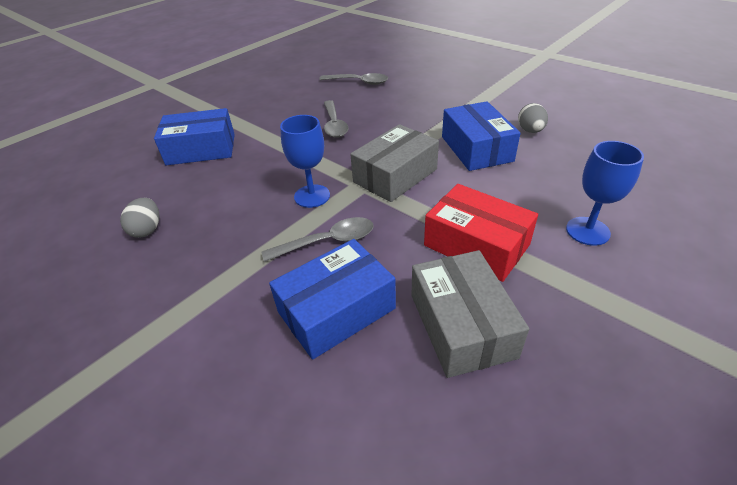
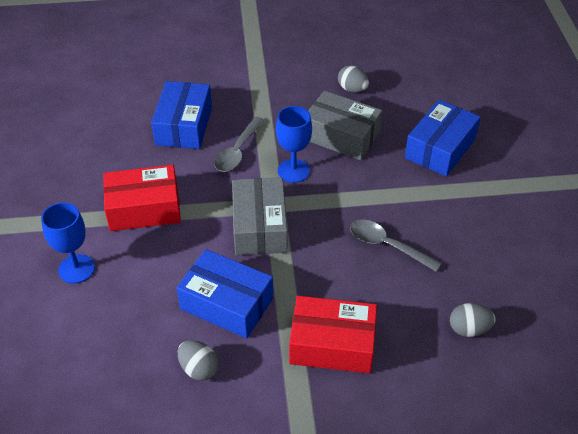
camera: 130 degrees right, 5 degrees up
grey spoon [319,73,388,85] -> grey egg [450,303,495,337]
grey box [411,250,529,378] -> grey box moved to [308,90,382,160]
none -> red box [289,296,377,373]

